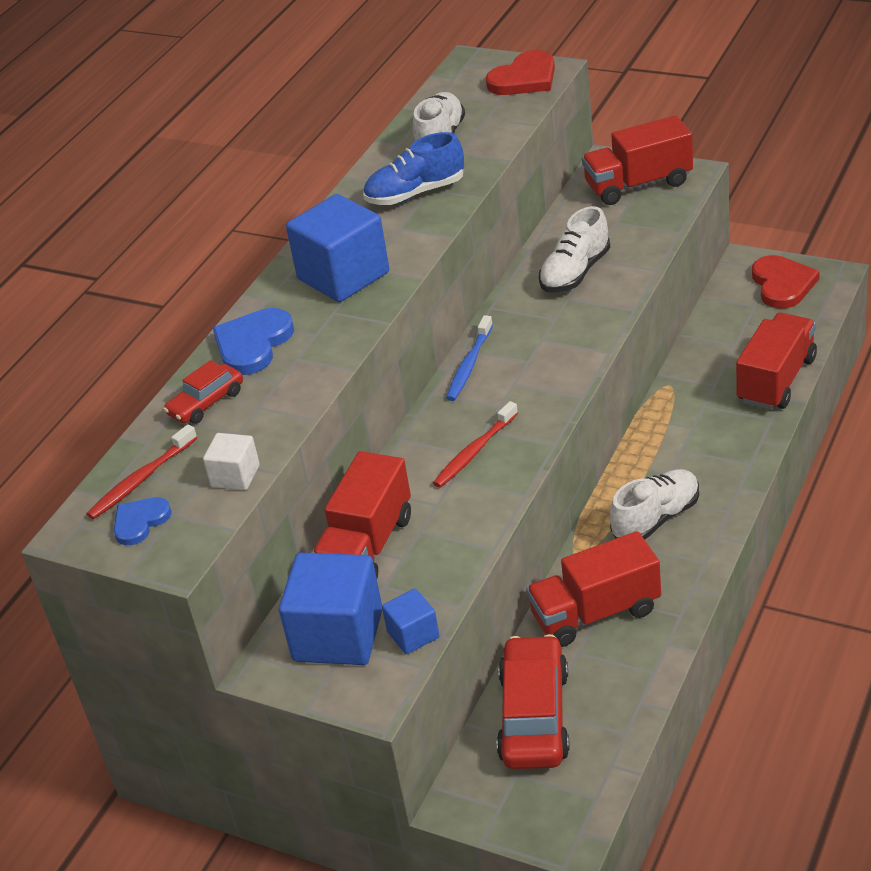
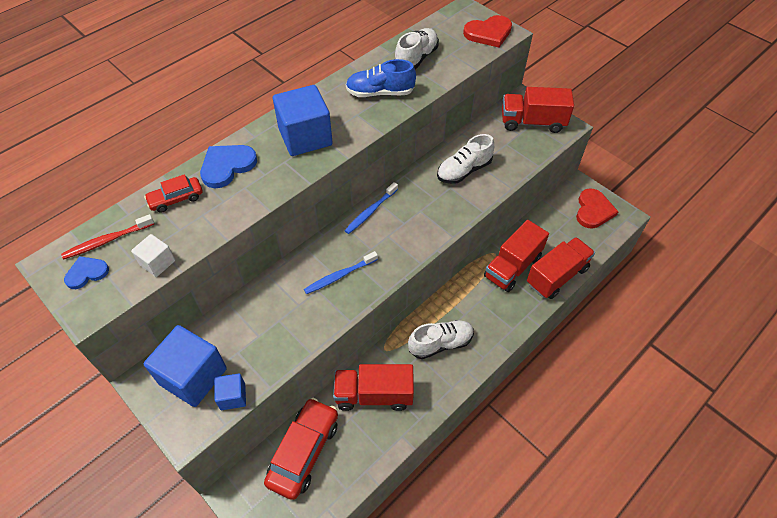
camera: 15 degrees right, 15 degrees up
red truck [312,451,411,578] -> red truck moved to [484,220,549,292]
red toothbrush [433,401,518,488] -> blue toothbrush [304,251,378,294]

